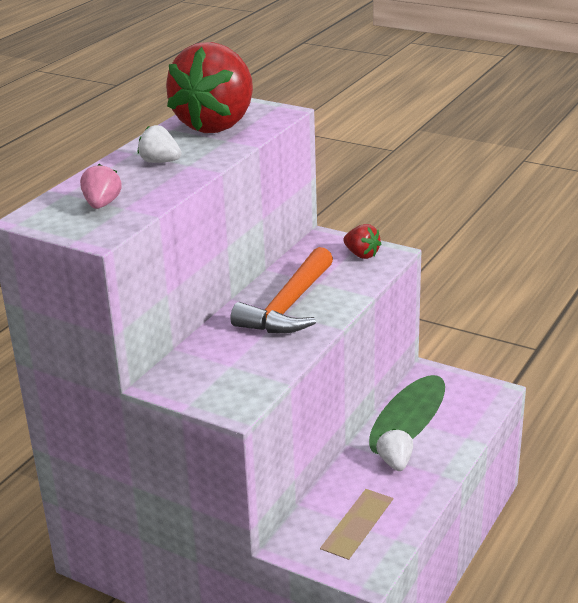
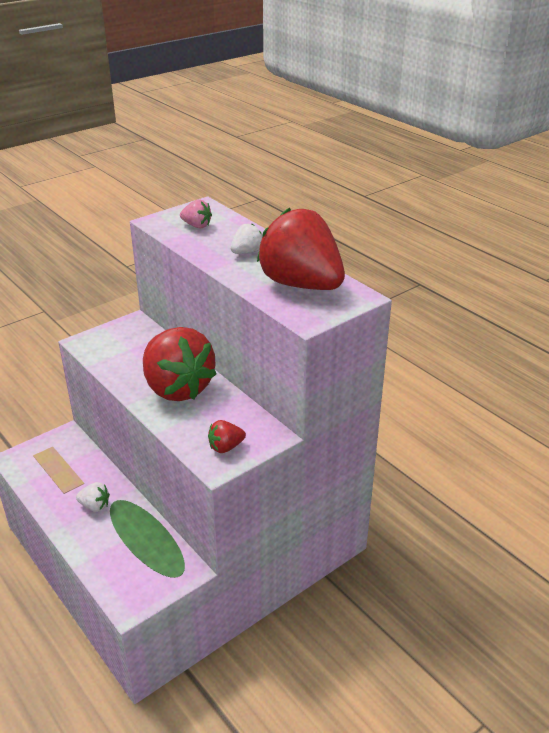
camera: 110 degrees right, 5 degrees up
orange hammer [230,247,333,333] -> red strawberry [143,327,217,401]

